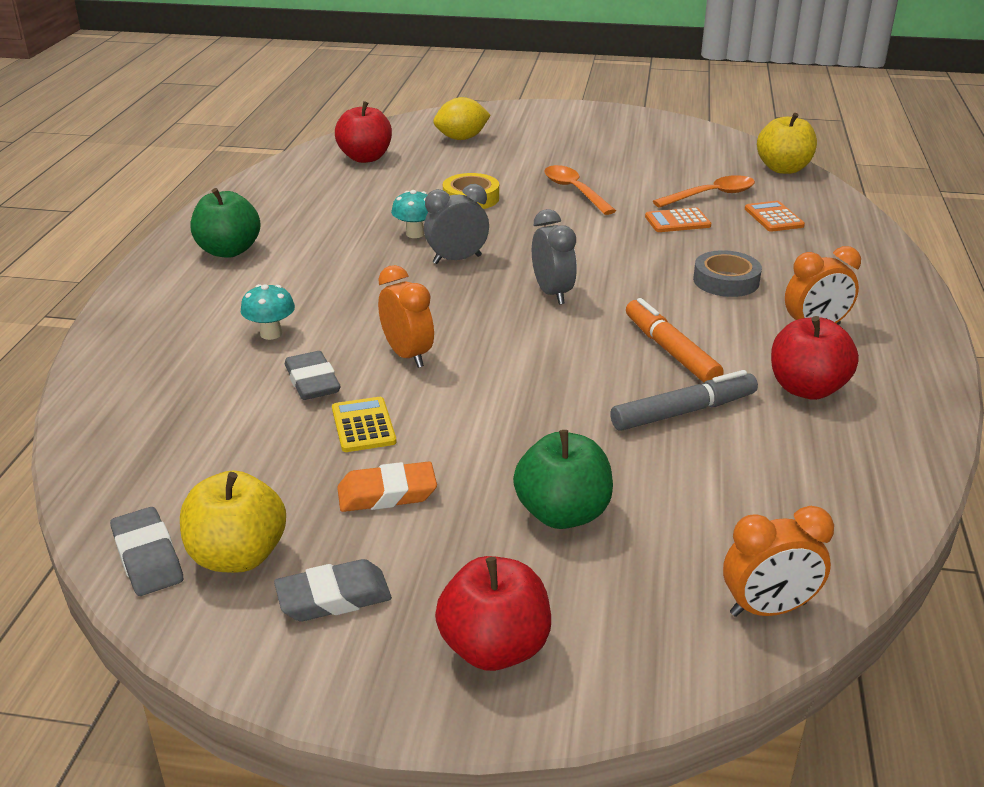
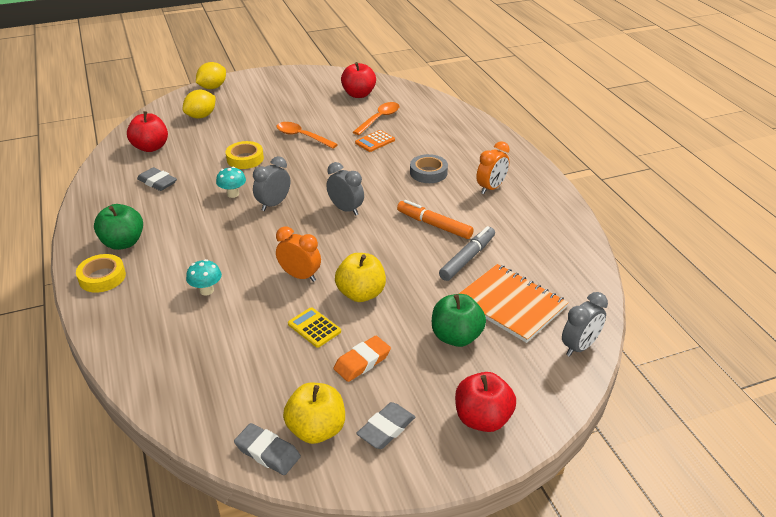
camera: 30 degrees left, 5 degrees up
grey eraser [285,351,341,400] -> grey eraser moved to [137,167,177,191]
orange clock [723,506,834,617] -> grey clock [562,292,608,357]
orange calculator [745,201,805,232] -> none
yellow apple [757,113,817,174] -> yellow apple moved to [335,253,386,302]
red apple [771,316,859,400] -> red apple moved to [341,62,376,98]
none -> yellow tape [76,254,126,292]
none -> yellow lemon [196,62,226,89]
none -> orange notebook [459,264,569,343]

